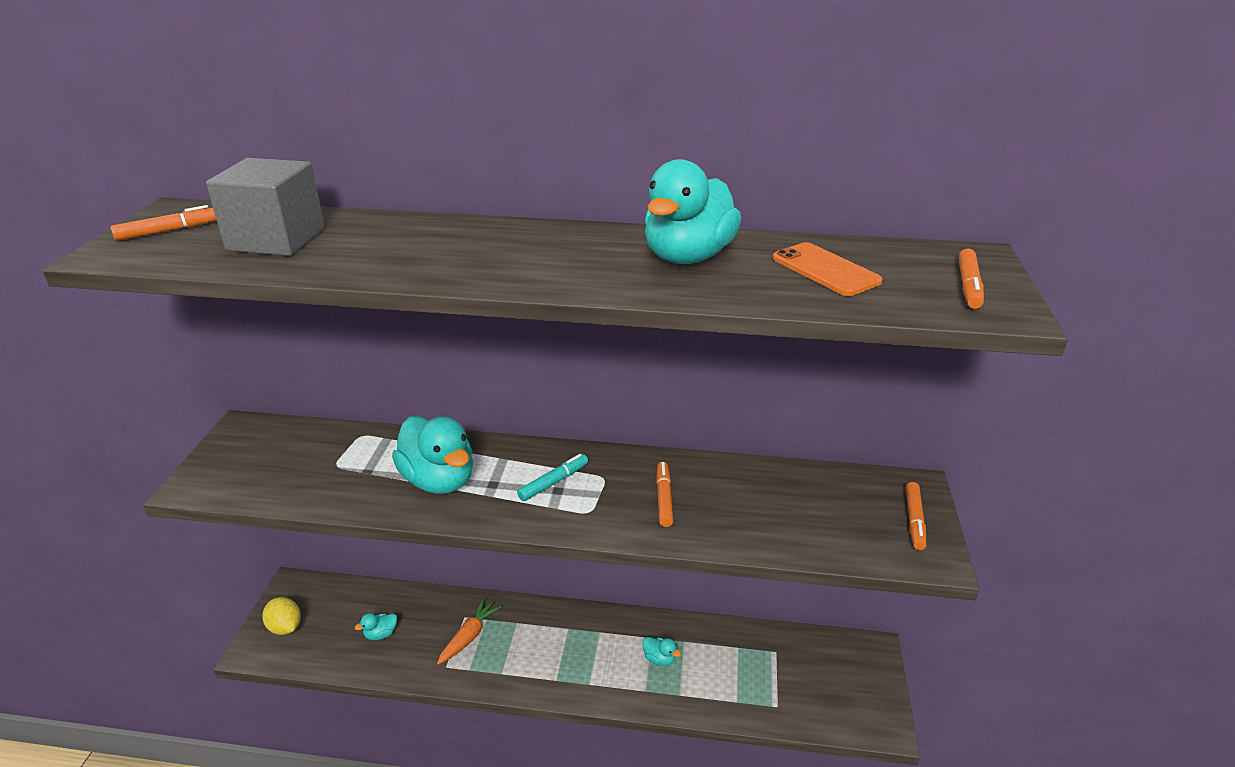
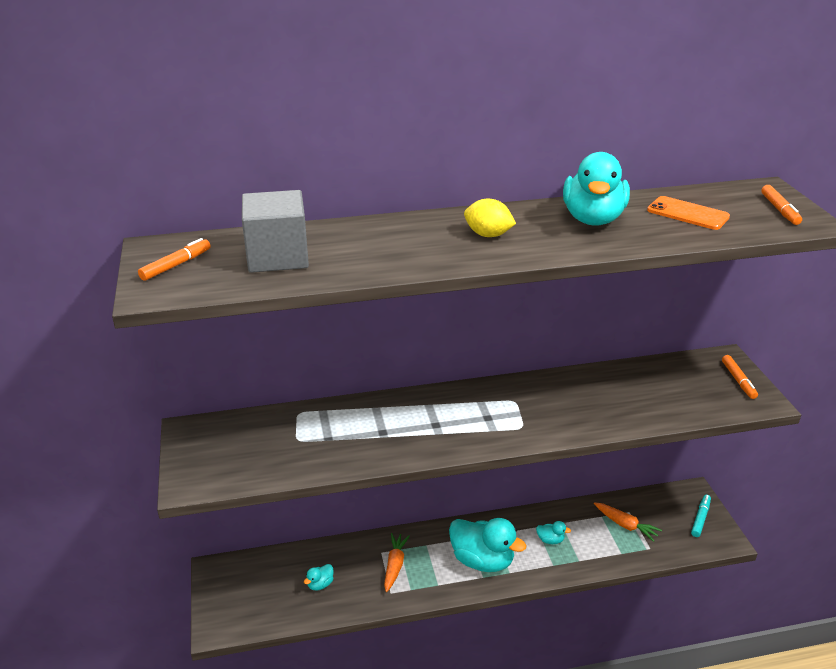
camera: 20 degrees left, 0 degrees up
yellow lemon [262,597,301,635] -> yellow lemon moved to [464,198,516,237]
turquoise duck [392,416,473,494] -> turquoise duck moved to [449,518,527,572]
turquoise marker [517,454,588,501] -> turquoise marker moved to [691,495,711,537]
orange marker [656,462,673,527] -> none
none -> orange carrot [594,502,662,542]

